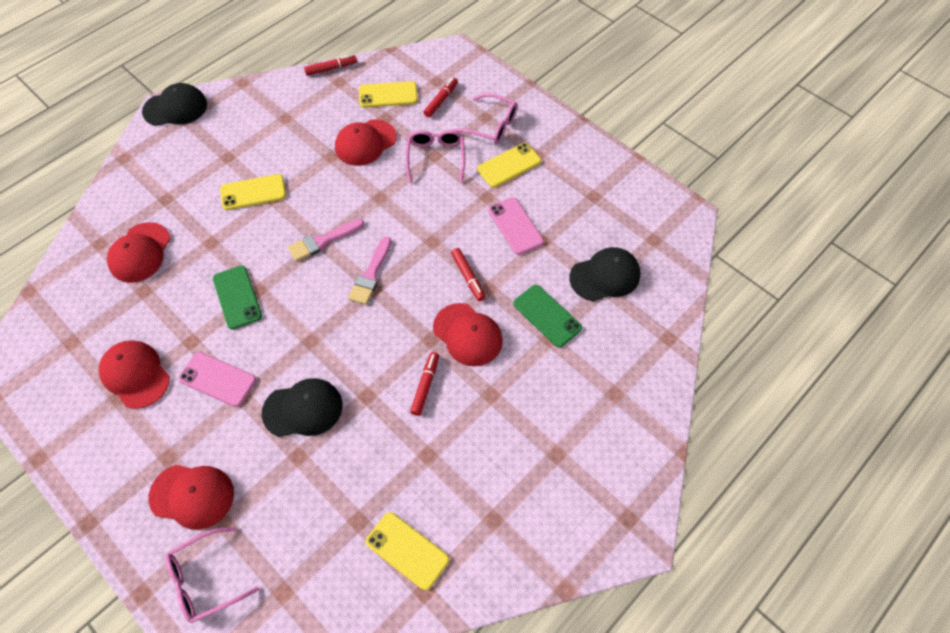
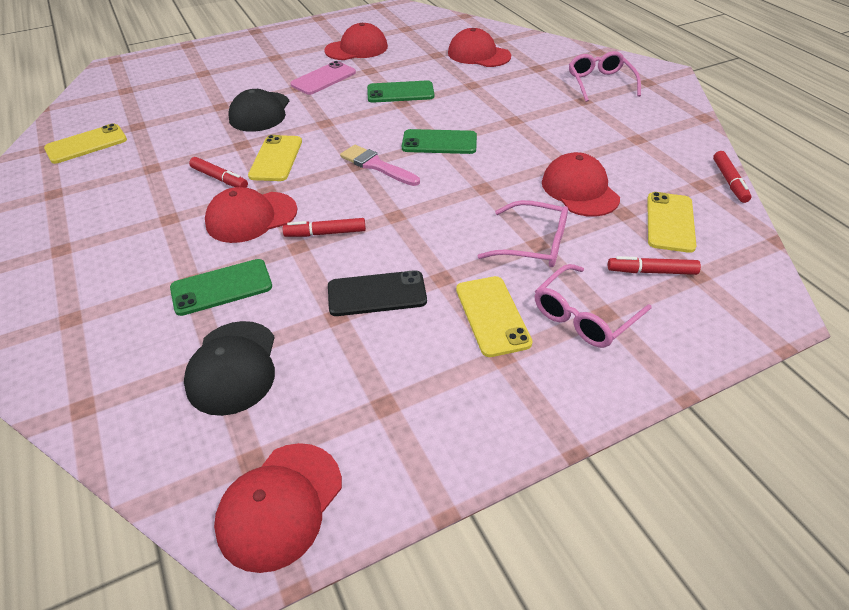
camera: 110 degrees right, 15 degrees down
black cap [142,83,207,126] -> none
red cap [149,465,234,530] -> red cap moved to [214,443,342,573]
pink glasses [165,527,259,623] -> pink glasses moved to [569,51,641,102]
yellow phone [220,174,286,210] -> yellow phone moved to [248,135,302,181]
pink brush [288,219,364,261] -> green phone [402,129,477,154]
red marker [423,77,458,117] -> red marker turned 135 degrees clockwise [608,256,701,275]
pink phone [488,197,544,255] -> black phone [328,270,427,316]

